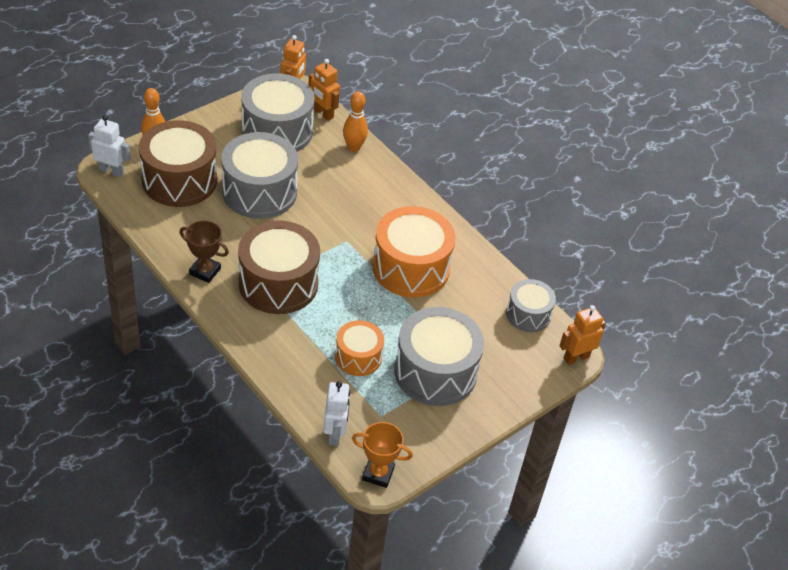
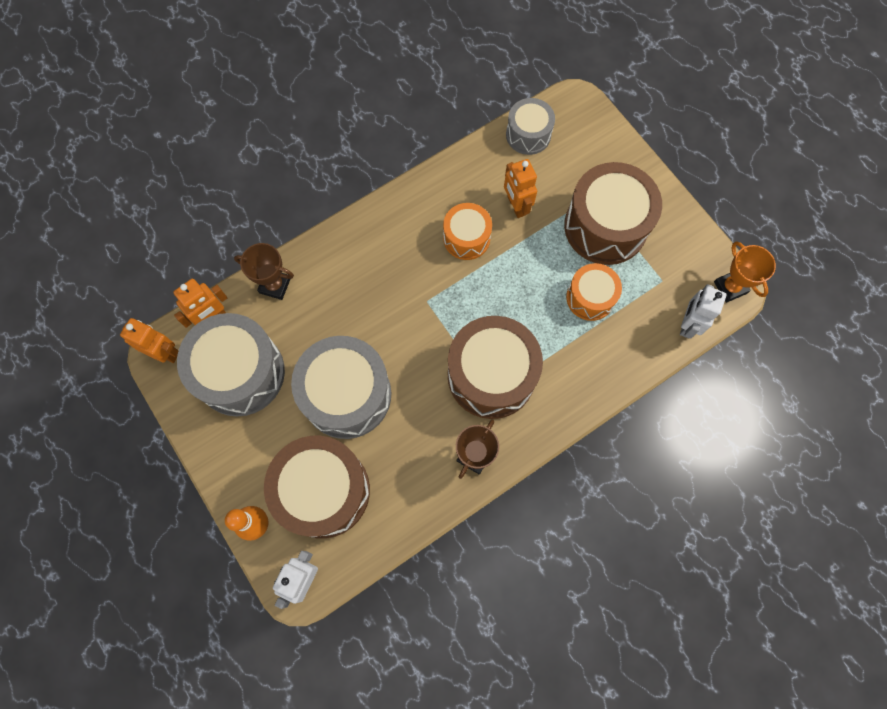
camera: 80 degrees left, 25 degrees up
white robot [324,381,350,446] -> white robot turned 75 degrees counterclockwise [680,284,726,339]
orange bowling pin [343,91,368,152] -> brown trophy [234,243,294,300]
orange trophy [352,422,413,488] -> orange trophy turned 45 degrees counterclockwise [714,241,776,303]
orange drum [372,206,456,298] -> orange drum [443,203,492,260], size x0.57
grey drum [394,307,484,406] -> brown drum [564,162,662,265]
orange robot [559,305,606,365] -> orange robot moved to [504,159,537,218]

